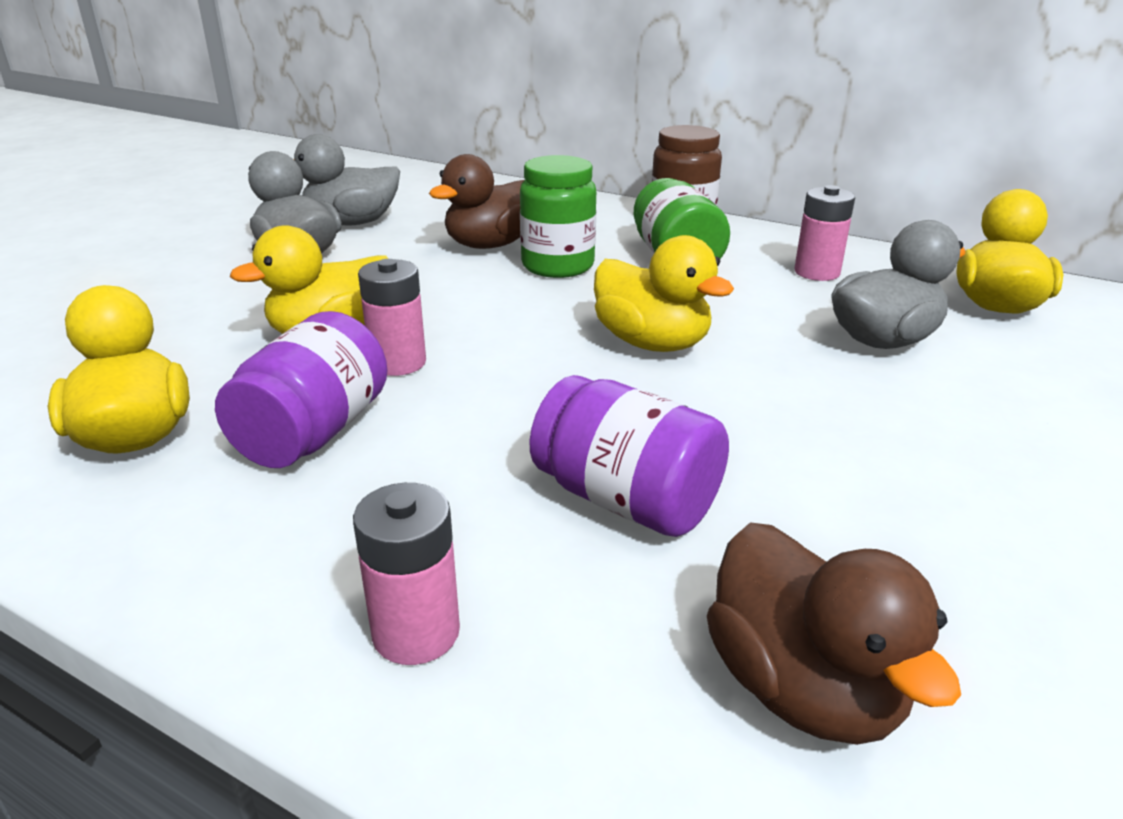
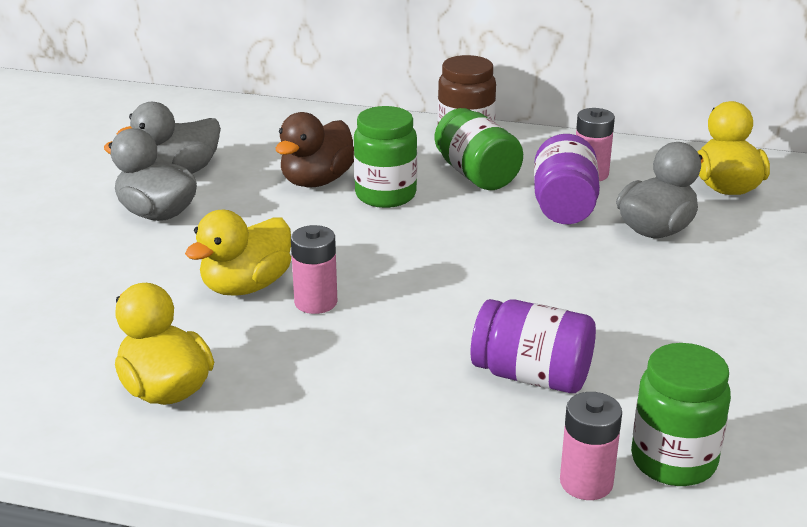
camera: 15 degrees left, 0 degrees up
purple jar [215,311,388,468] -> purple jar moved to [534,134,600,224]
pink battery [353,483,460,665] -> pink battery moved to [560,392,622,500]
yellow duck [594,235,734,352] -> none
brown duck [707,522,961,745] -> green jar [631,343,731,486]

